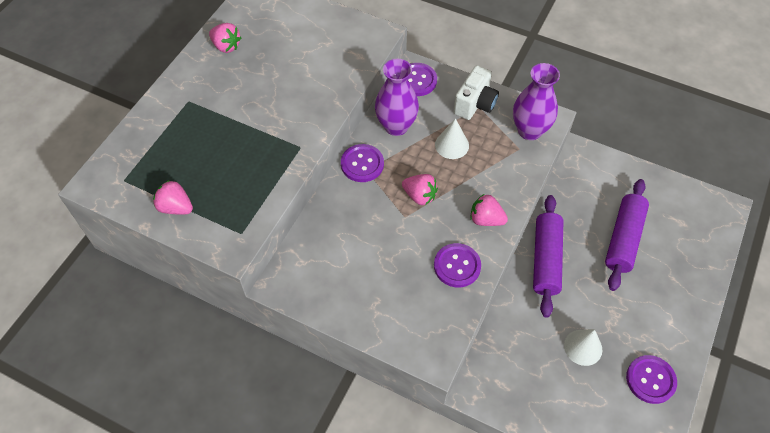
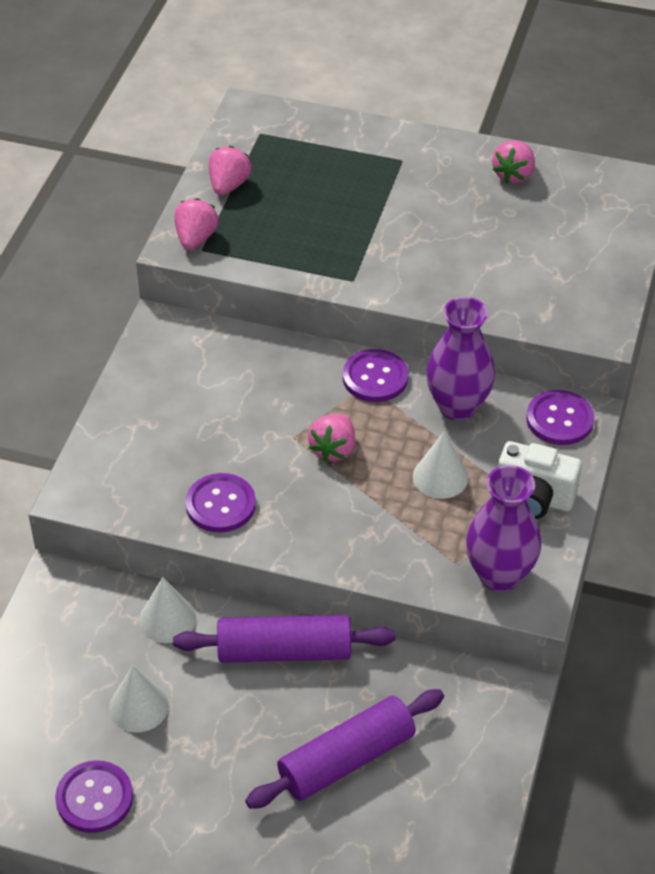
camera: 80 degrees right, 10 degrees down
pink strawberry [470,194,508,226] -> pink strawberry moved to [174,198,219,250]
purple rolling pin [605,179,649,291] -> purple rolling pin turned 45 degrees counterclockwise [245,689,444,809]
none -> white cone [139,577,196,643]

